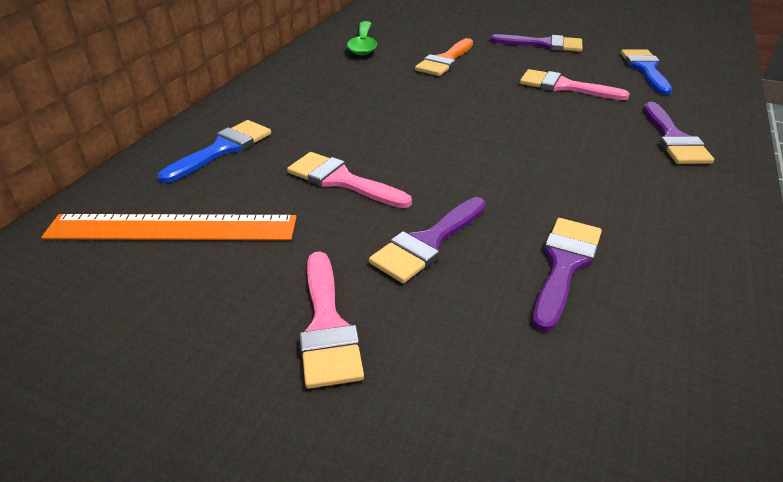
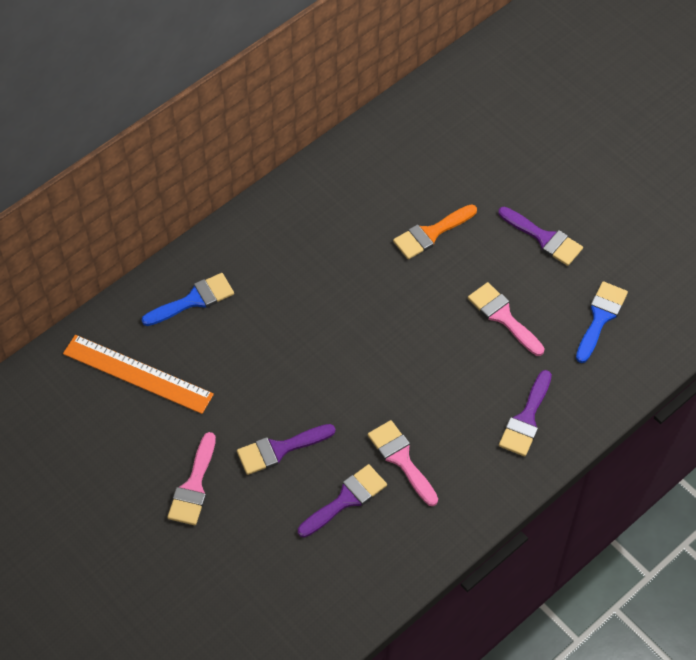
camera: 25 degrees right, 20 degrees up
pink brush [287,152,412,208] -> pink brush moved to [368,420,438,506]
green spoon [347,21,377,55] -> none

